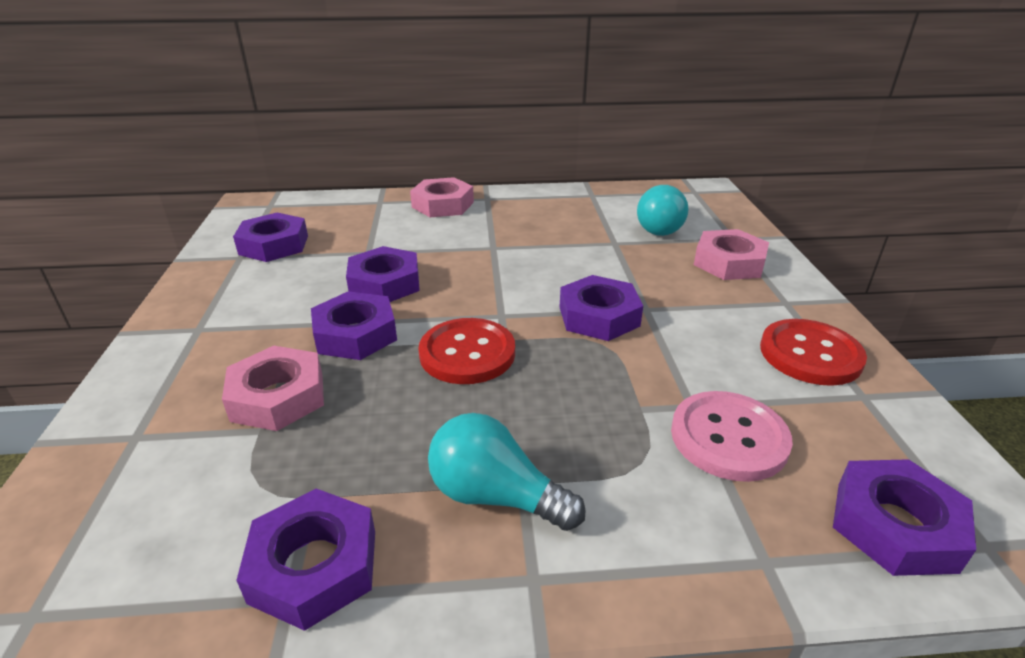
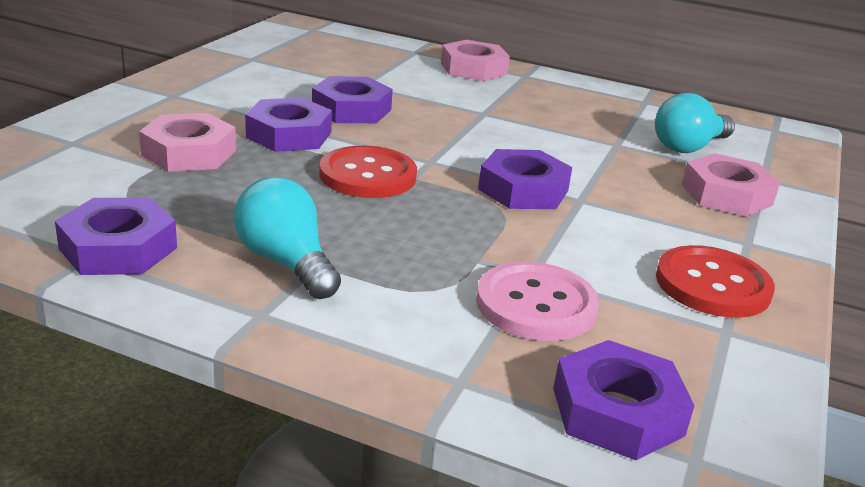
camera: 25 degrees right, 5 degrees down
purple nut [233,212,308,262] -> none

